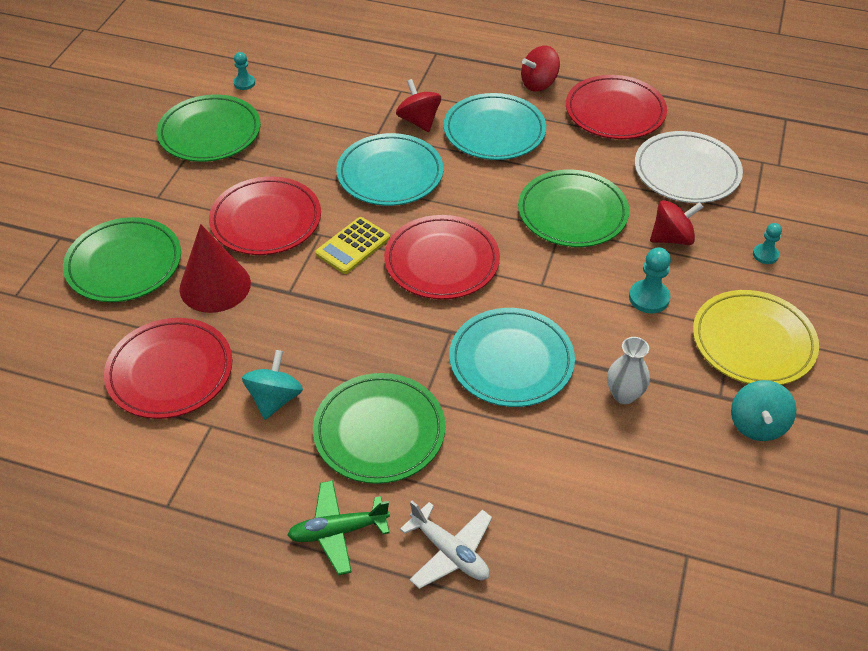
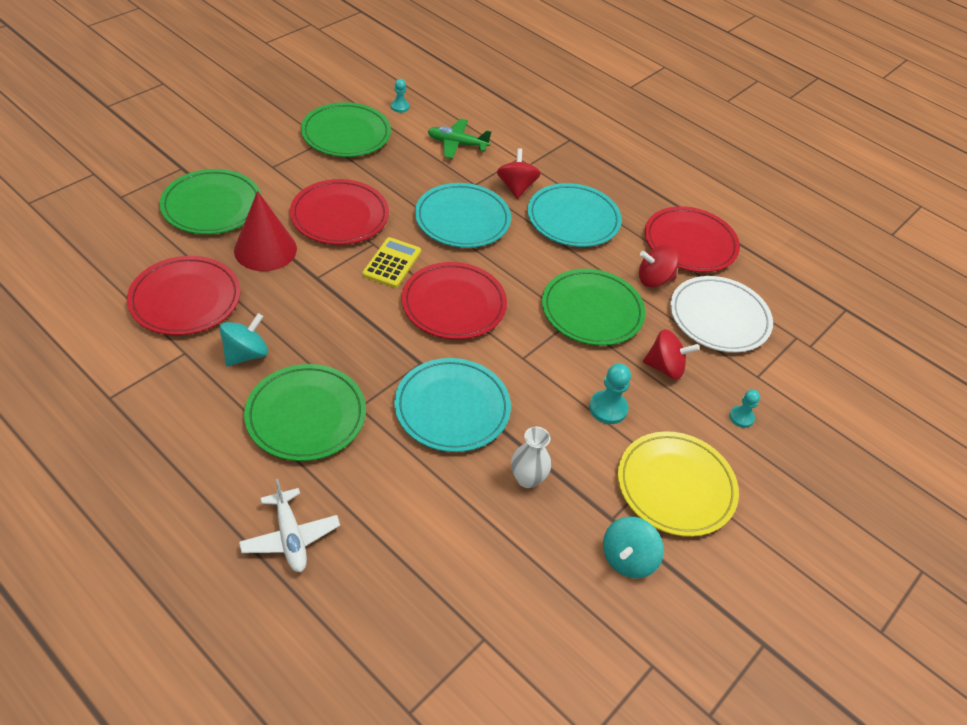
camera: 20 degrees right, 0 degrees up
green plane [287,480,390,575] -> green plane moved to [428,119,492,159]
yellow calculator [315,217,390,274] -> yellow calculator turned 135 degrees clockwise [362,237,421,288]
red spinning top [521,46,560,92] -> red spinning top moved to [639,244,679,287]

